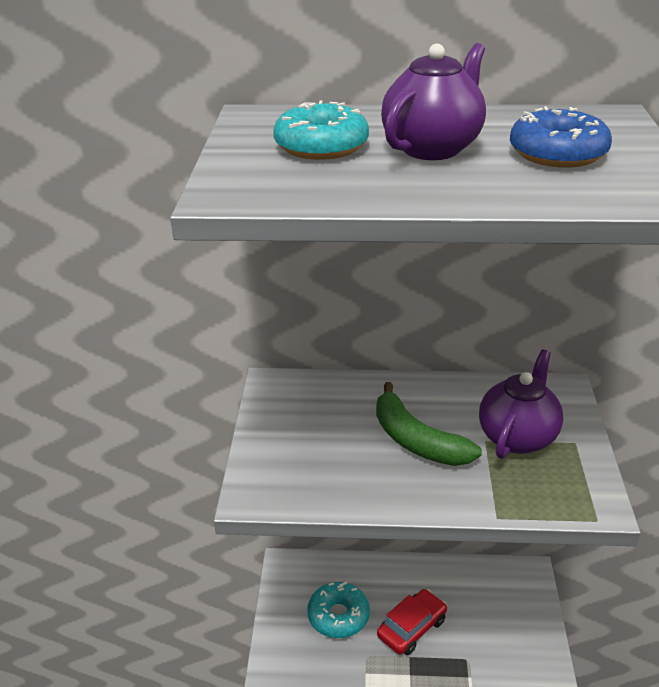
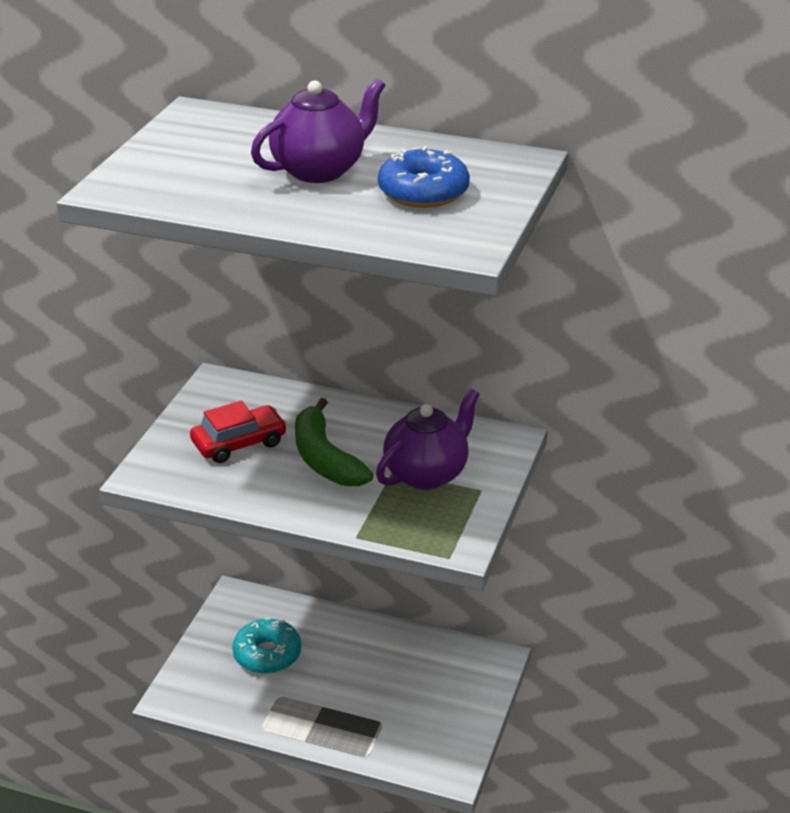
camera: 15 degrees right, 0 degrees up
turquoise donut [273,101,369,160] -> none
red car [377,589,447,655] -> red car moved to [190,401,287,463]

